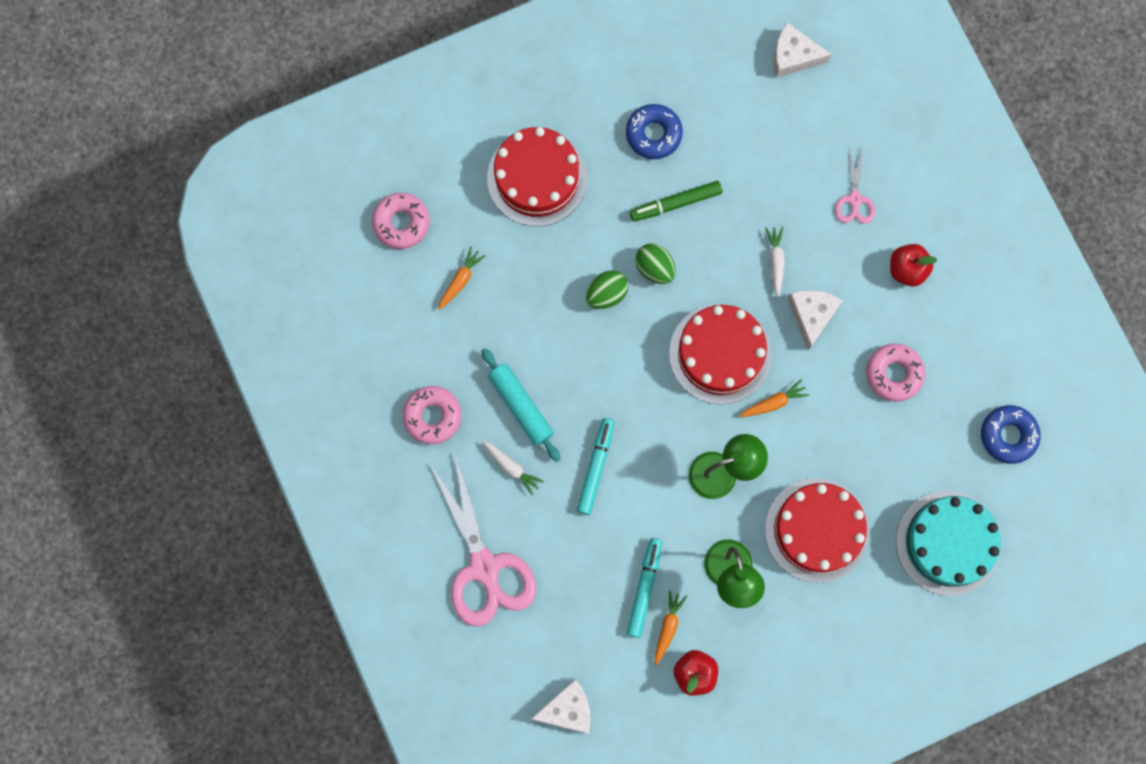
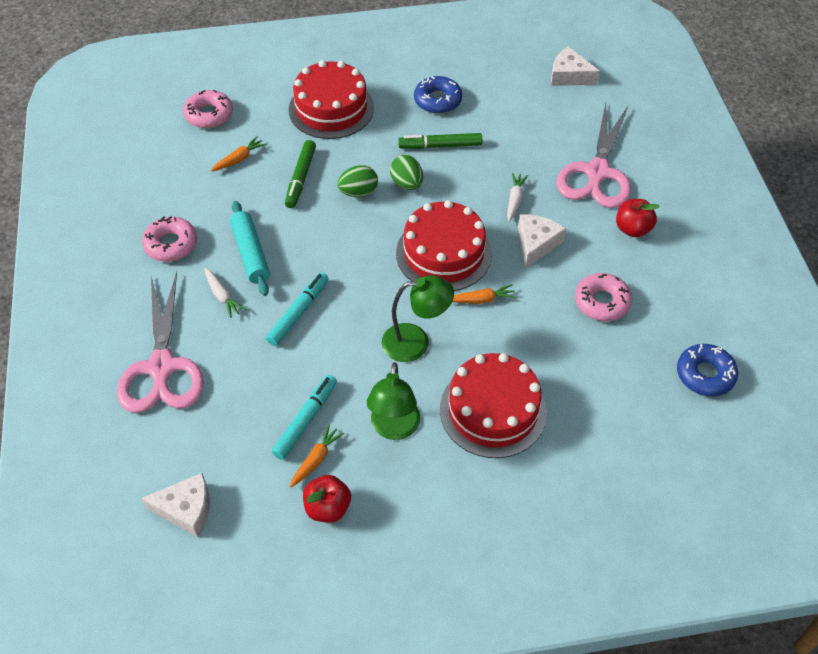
camera: 15 degrees right, 25 degrees down
pink scissors [835,146,875,224] -> pink scissors [556,103,631,208], size x2.04
turquoise cake [896,491,1001,596] -> none
none -> green marker [285,140,316,208]

